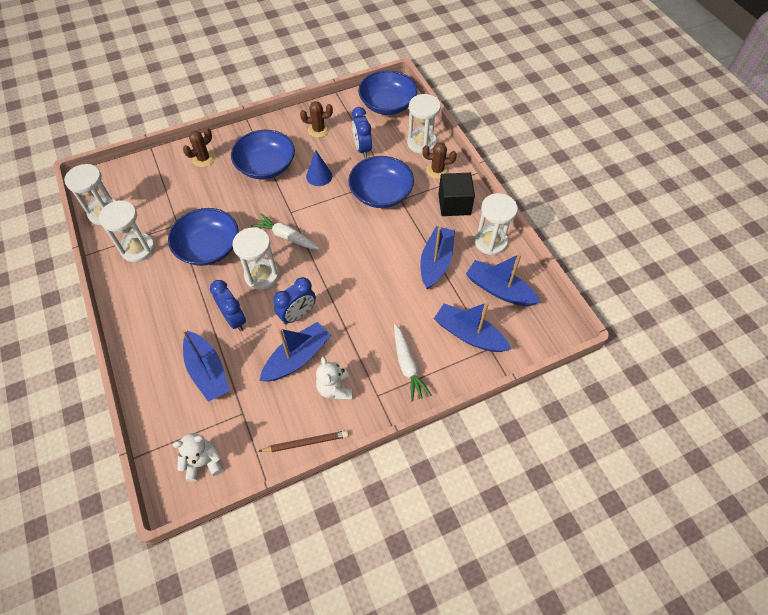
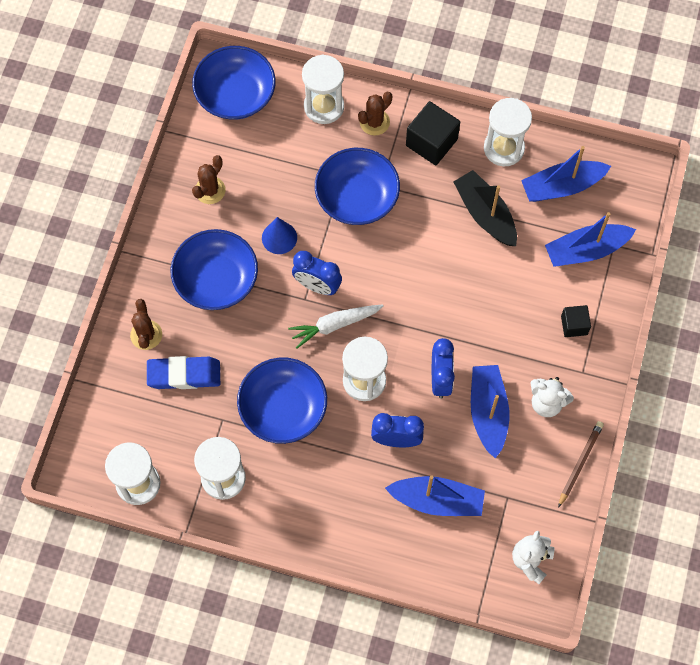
camera: 50 degrees left, 10 degrees up
blue clock [352,107,372,158] -> blue clock moved to [292,251,342,295]
white carrot [394,324,432,401] -> black cube [561,305,591,337]
blue boat [420,226,455,289] -> black boat [453,170,517,246]
none -> blue eraser [147,356,220,389]

